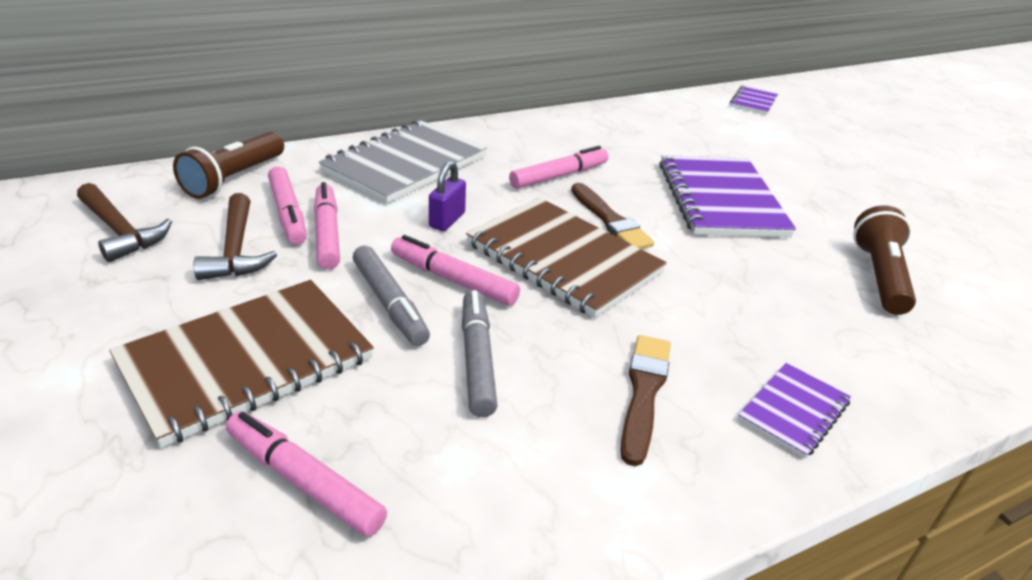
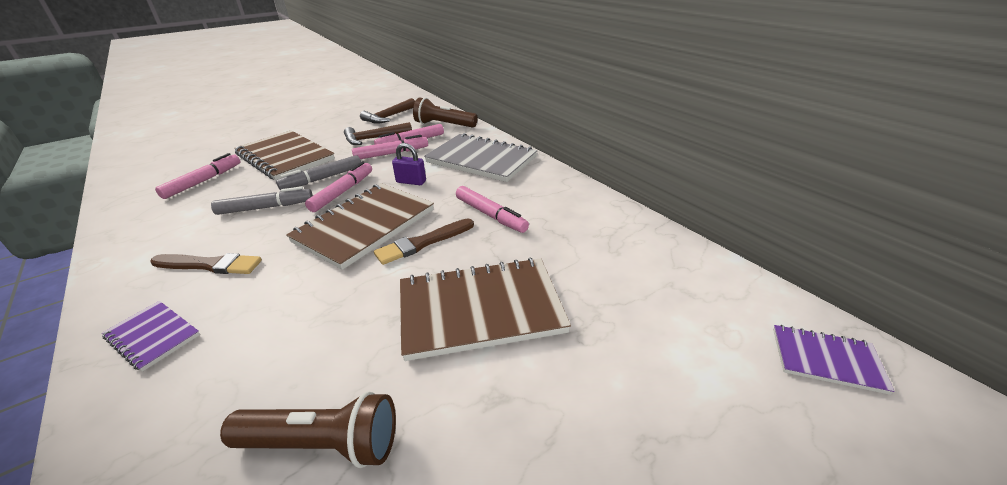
camera: 85 degrees right, 0 degrees up
purple notebook [659,155,796,237] -> brown notebook [400,258,571,361]

